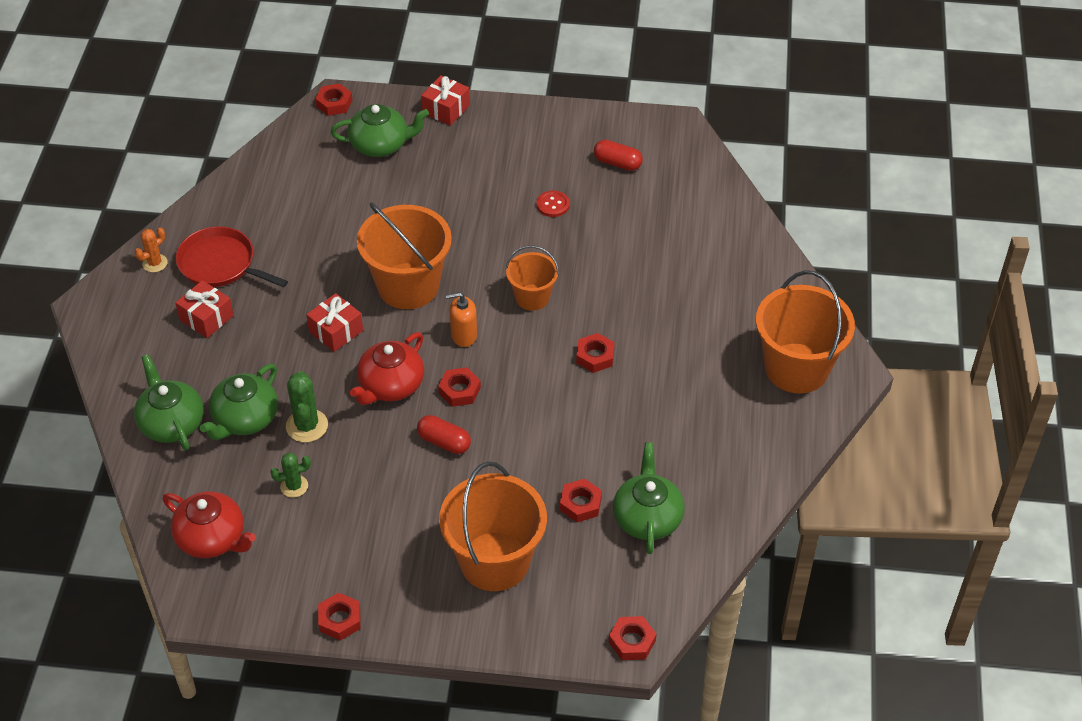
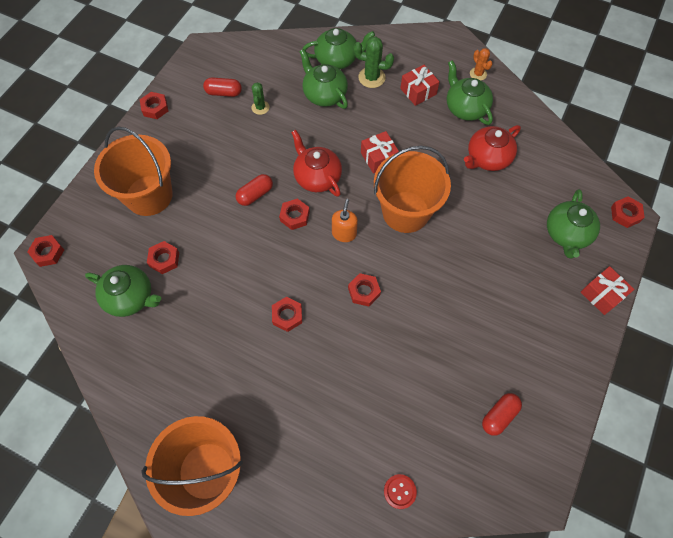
camera: 110 degrees right, 15 degrees up
red teapot [163,492,256,558] -> red teapot moved to [464,125,521,171]
red pan [176,226,288,287] -> green teapot [447,60,493,125]
green cactus [286,371,328,442] -> green cactus moved to [353,37,394,88]
orange bucket [506,246,559,311] -> red nut [348,273,381,306]
red button [537,191,570,217] -> red button moved to [384,474,417,509]
none -> red capsule [203,78,242,97]

